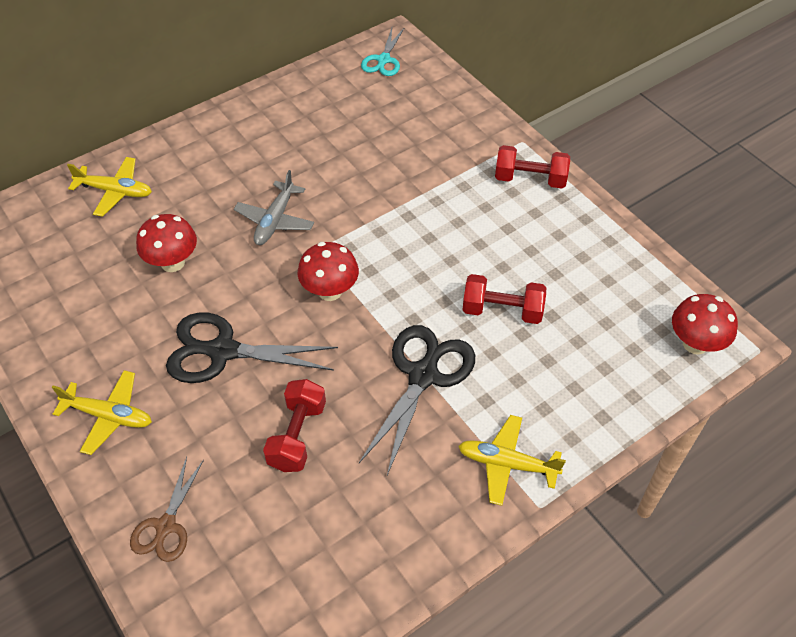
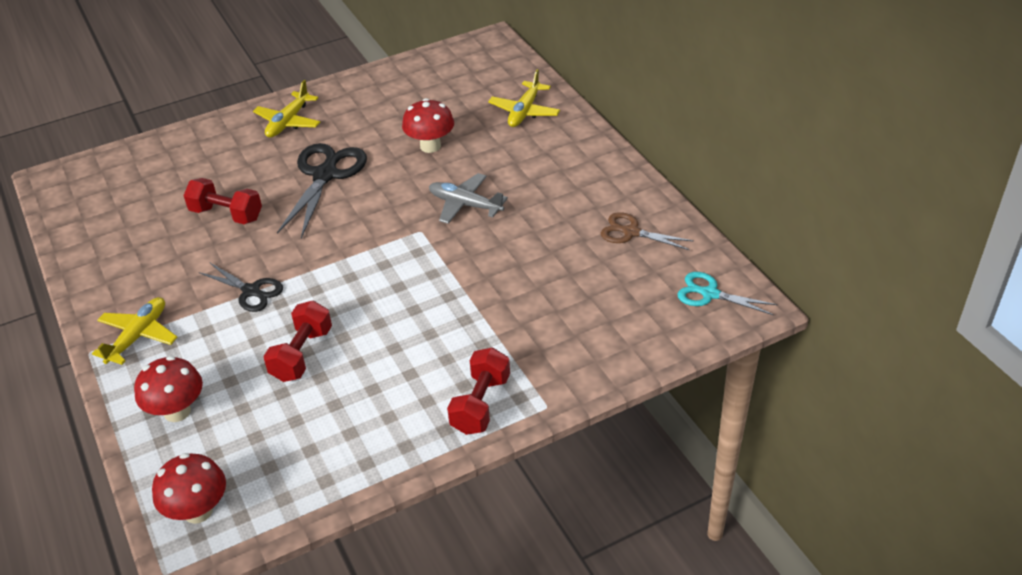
camera: 100 degrees right, 10 degrees down
brown scissors [130,457,204,562] -> brown scissors moved to [601,212,694,250]
red mushroom [298,242,359,301] -> red mushroom moved to [134,356,203,422]
black scissors [359,325,475,475] -> black scissors [199,262,283,312], size x0.60

